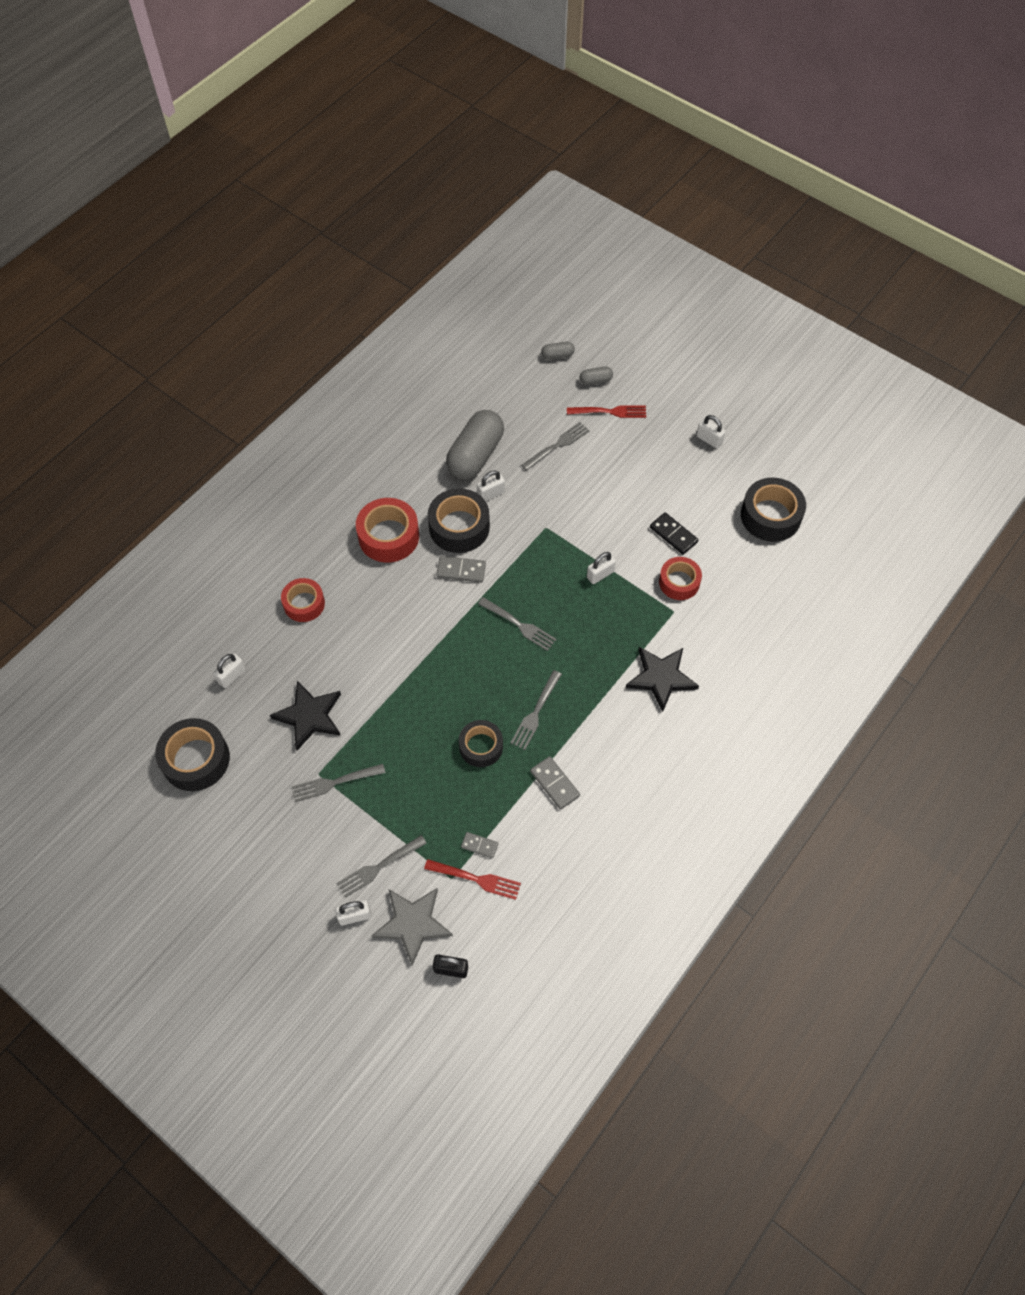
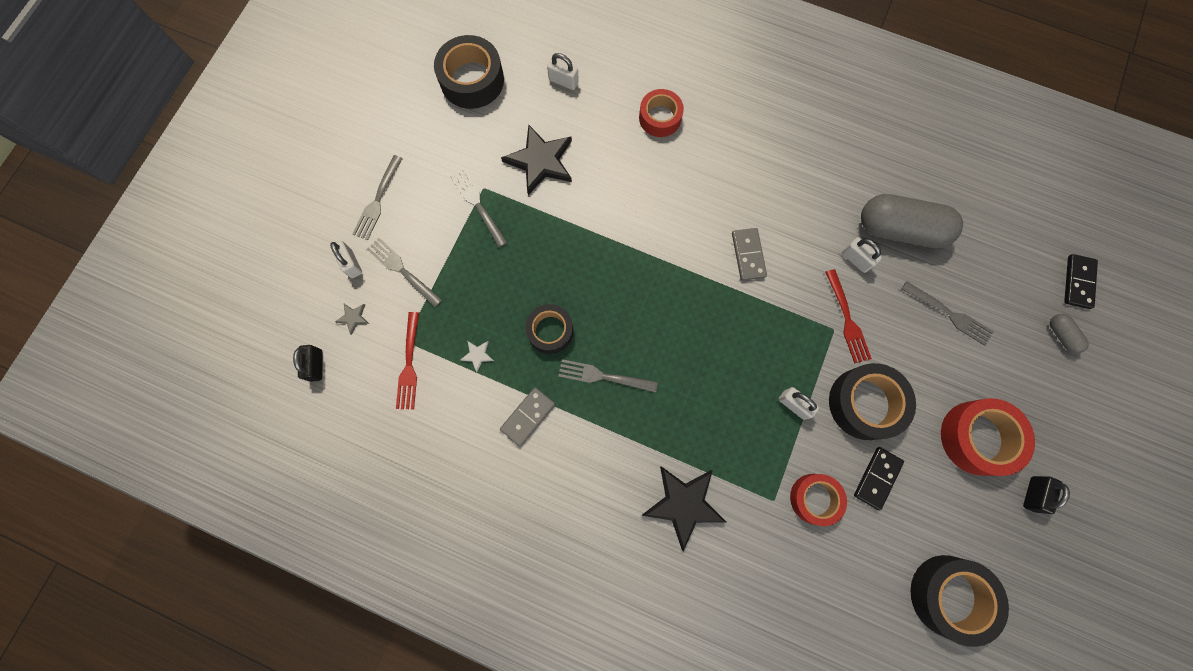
camera: 75 degrees right, 15 degrees up
red tape [356,498,419,563] -> red tape moved to [941,398,1035,476]
grey star [372,888,453,966] -> grey star [335,304,369,335], size x0.42
black tape [428,488,490,553] -> black tape moved to [829,363,916,440]
grey domino [461,832,499,858] -> none
grey fork [478,597,557,651] -> grey fork moved to [352,155,403,240]
grey capsule [541,342,575,360] -> black domino [1064,254,1098,309]
red fork [567,405,646,418] -> red fork moved to [825,269,872,364]
white padlock [696,415,726,449] -> black padlock [1023,476,1070,514]
none -> white star [461,341,494,372]

